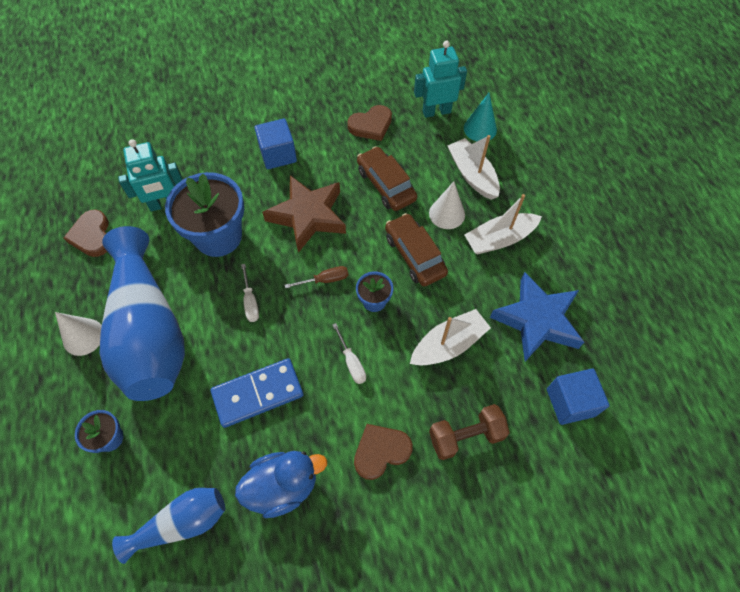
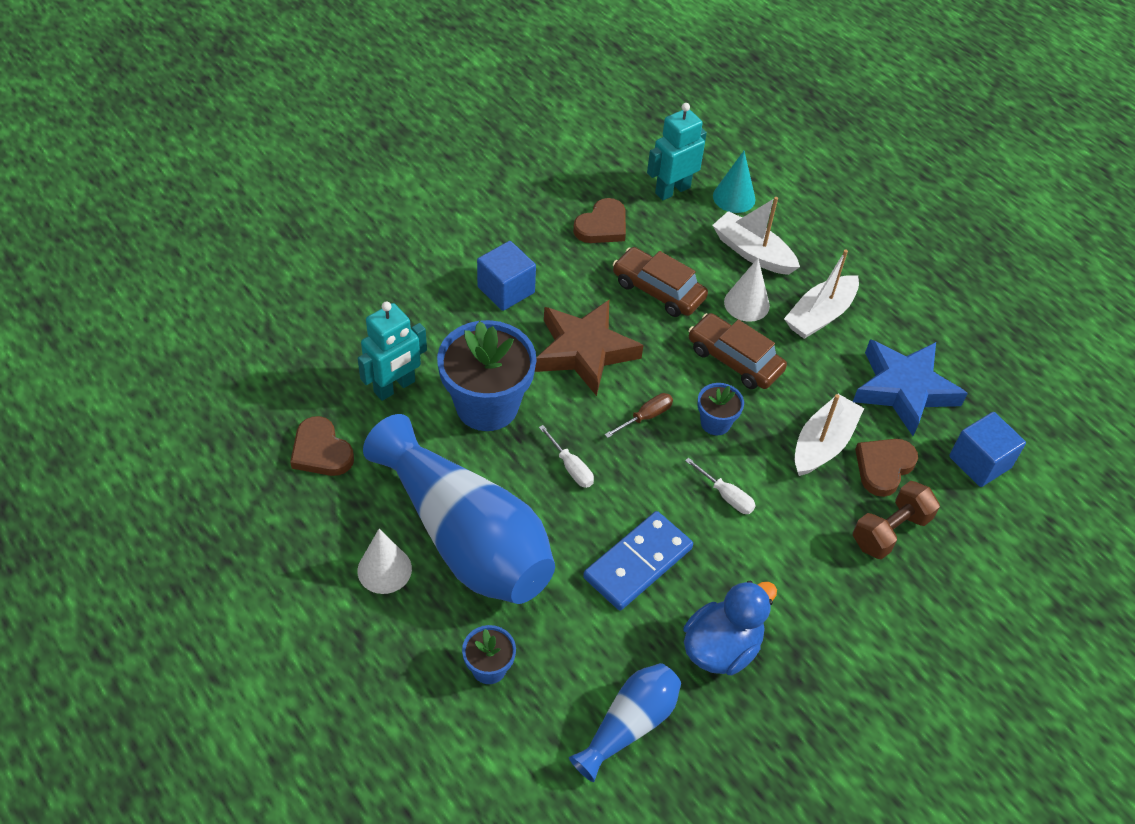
camera: 25 degrees left, 10 degrees down
brown heart [354,424,413,480] -> brown heart moved to [855,439,918,497]

